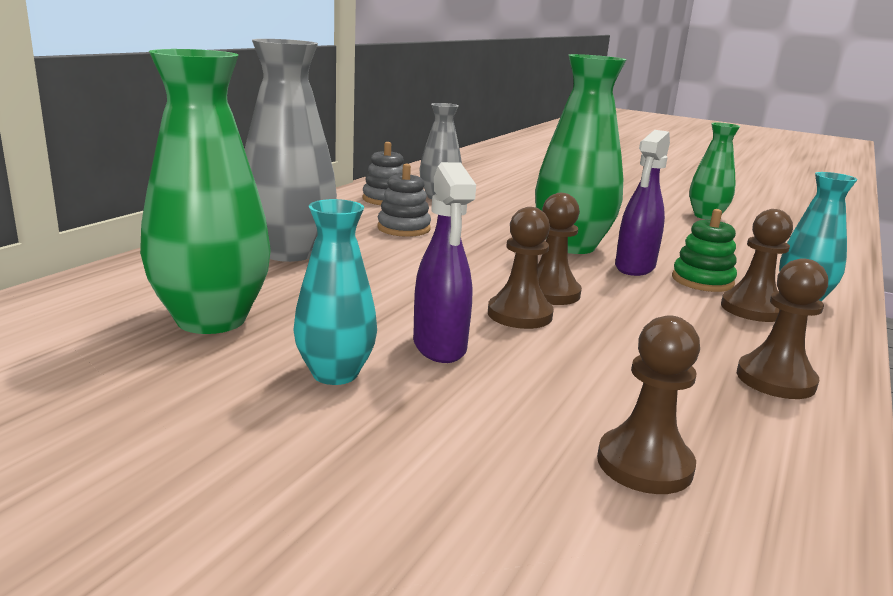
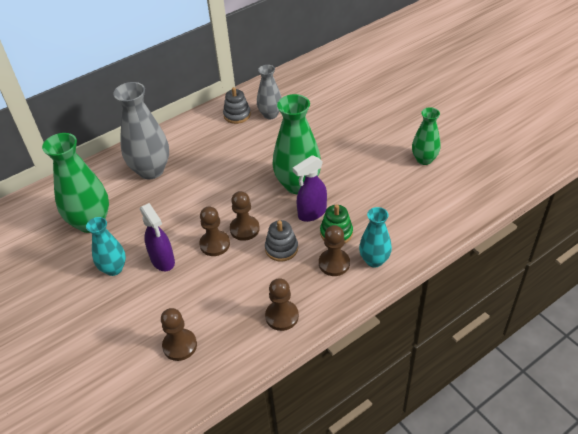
camera: 30 degrees right, 25 degrees up
grey stacking toy [377,164,431,237] -> grey stacking toy moved to [265,220,298,262]
purple spray bottle [413,162,476,363] -> purple spray bottle turned 45 degrees counterclockwise [140,203,175,271]

